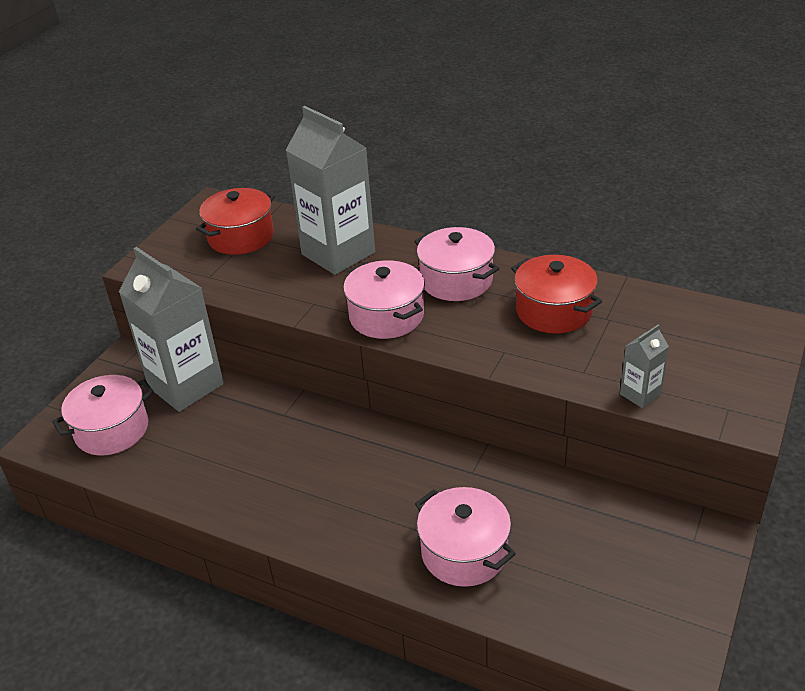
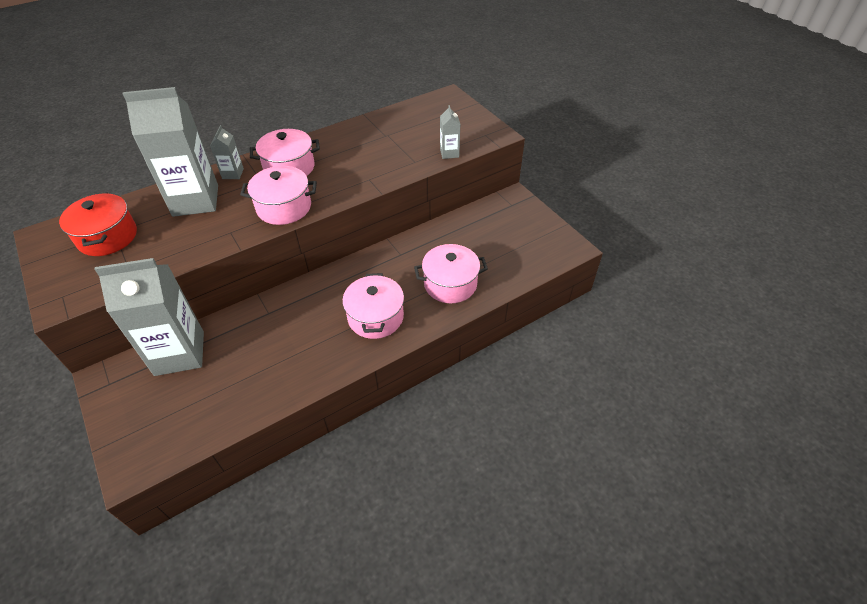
camera: 60 degrees left, 10 degrees up
pink pot [52,375,154,455] -> pink pot moved to [342,273,404,339]
red pot [511,255,602,334] -> none
none -> grey carton [210,125,244,179]

